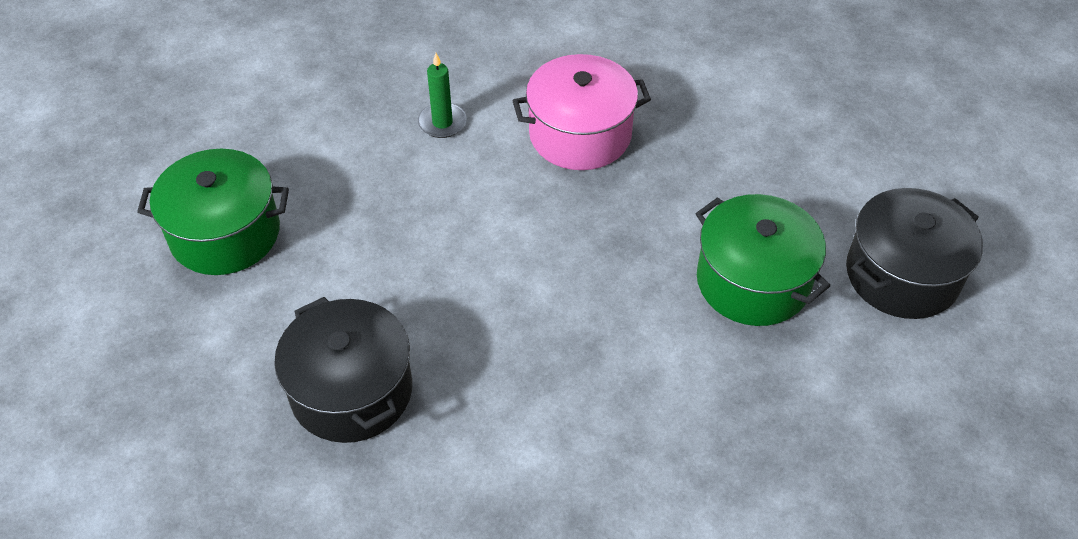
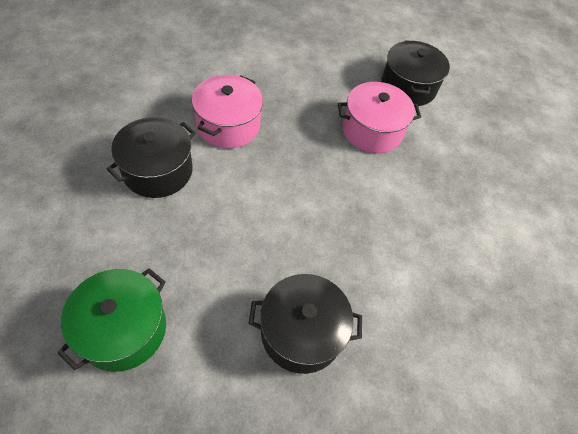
camera: 60 degrees left, 5 degrees up
green candle [418,53,467,138] -> black pot [107,117,196,198]
green pot [696,194,830,326] -> pink pot [338,82,421,153]

